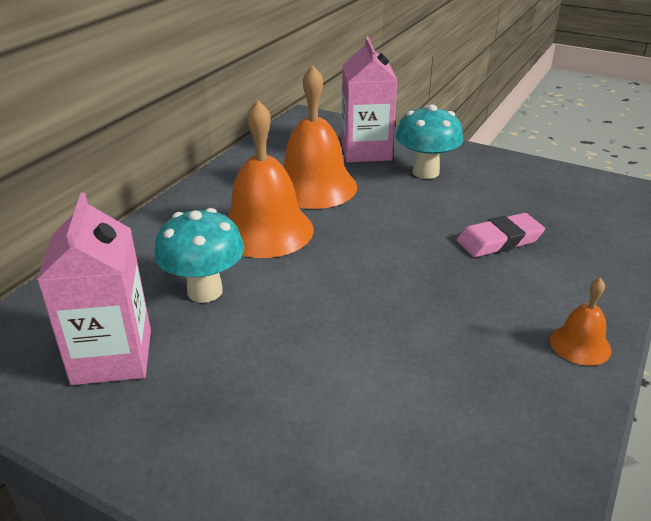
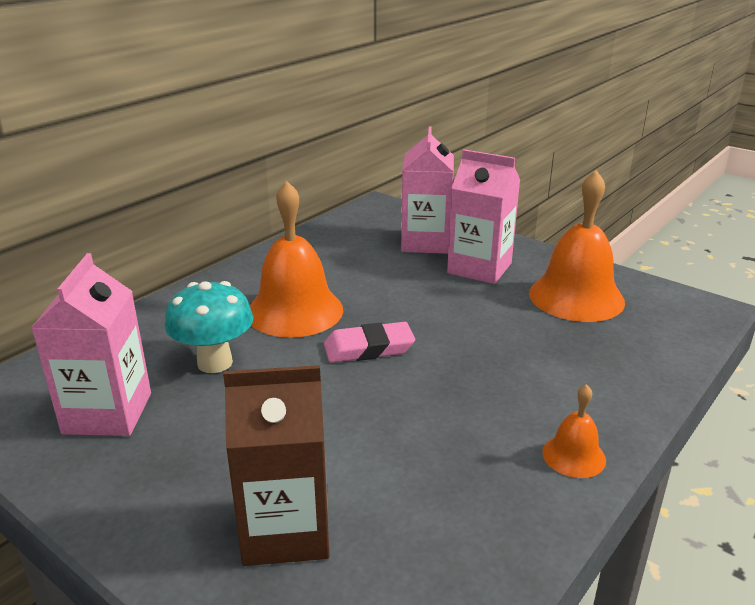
camera: 10 degrees right, 5 degrees down
orange bell [283,65,357,209] -> orange bell moved to [529,170,625,322]
turquoise mushroom [396,105,463,179] -> pink carton [447,149,520,284]
pink eraser [457,213,545,257] -> pink eraser moved to [324,322,415,363]
none -> brown carton [223,365,329,566]

